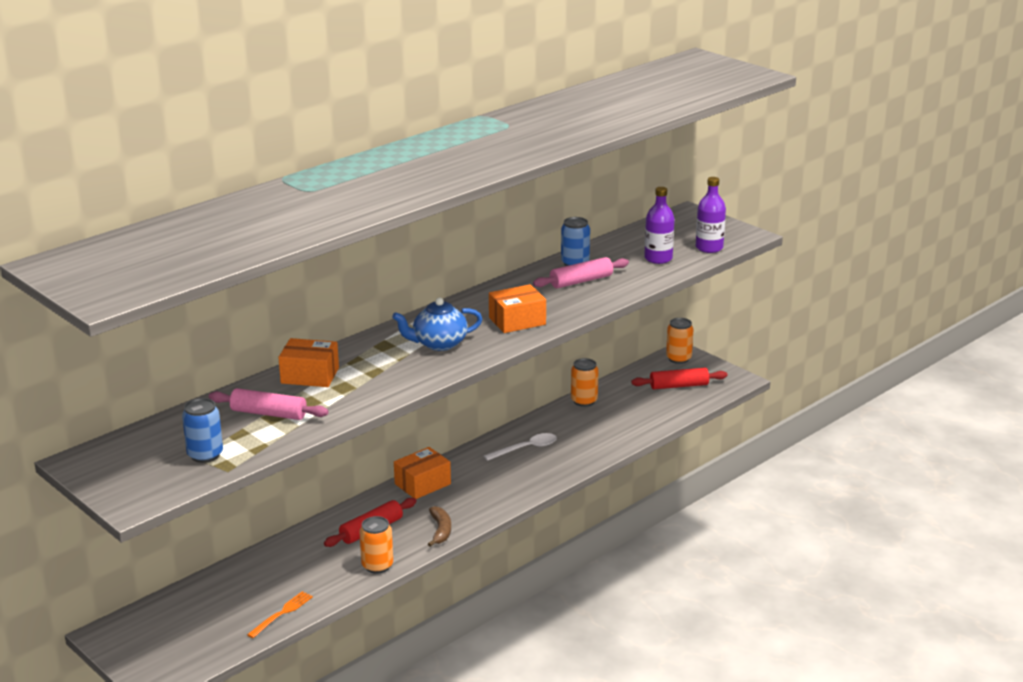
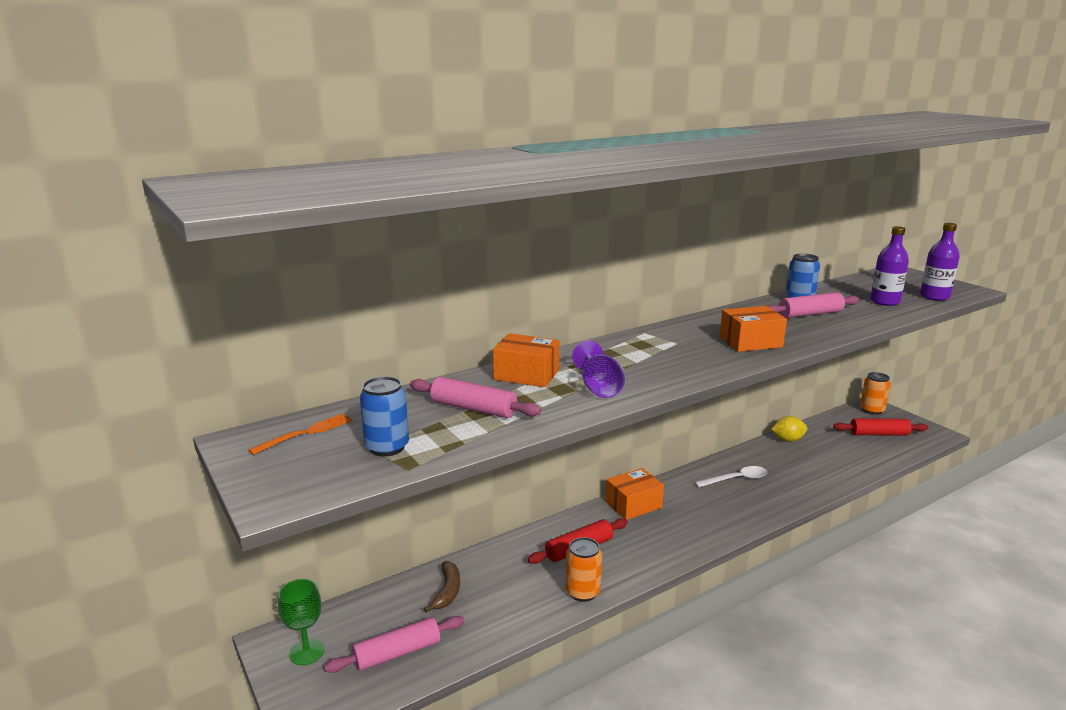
camera: 10 degrees right, 5 degrees down
orange fork [247,591,313,638] -> orange fork moved to [248,413,352,455]
blue teapot [392,298,482,351] -> none
brown banana [428,506,451,547] -> brown banana moved to [424,561,460,613]
orange can [571,358,599,407] -> yellow lemon [771,416,808,442]
none -> green goblet [278,579,325,665]
none -> pink rolling pin [324,616,464,673]
none -> purple goblet [572,340,625,398]

